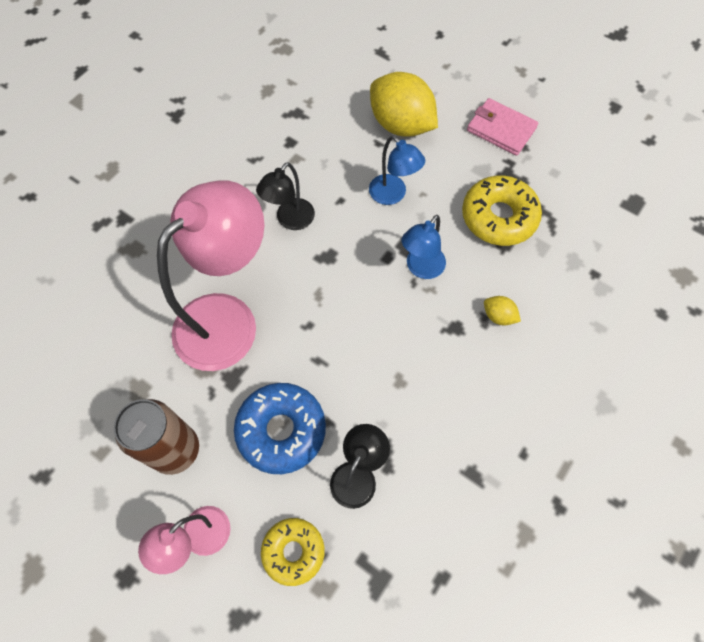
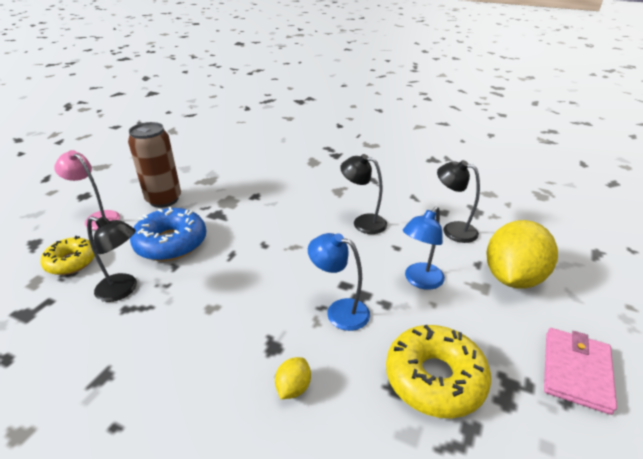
camera: 80 degrees right, 30 degrees down
pink lamp [157,180,265,371] -> none
none -> black lamp [437,160,480,243]

